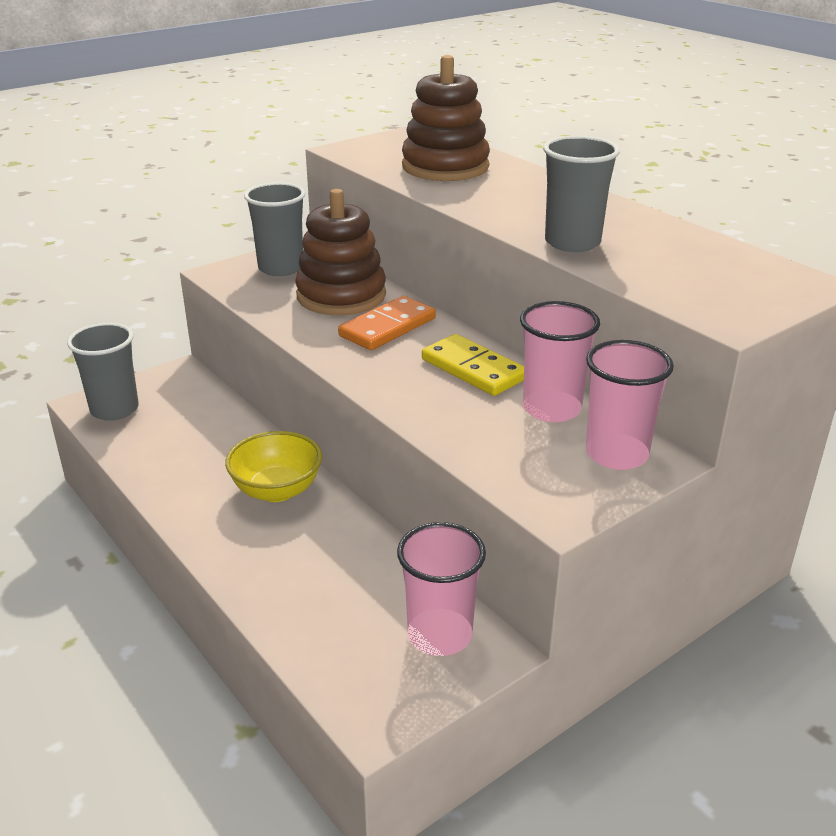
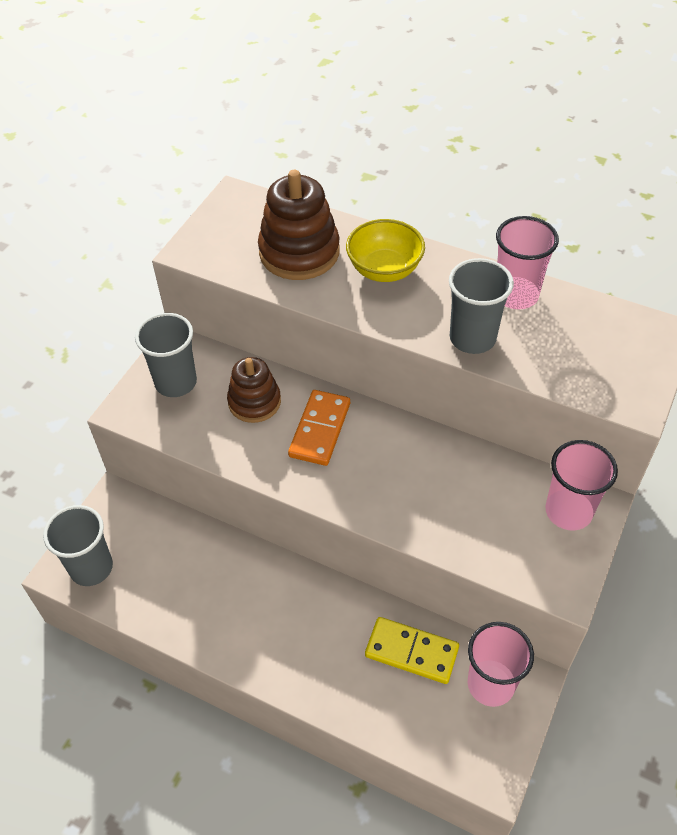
camera: 25 degrees left, 20 degrees up
yellow bowl [225,431,322,502] -> yellow bowl moved to [346,219,425,282]
brown stacking toy [295,189,386,315] -> brown stacking toy [227,357,281,423], size x0.66
yellow domino [422,334,524,396] -> yellow domino moved to [365,617,459,684]
pink cup [520,301,600,422] -> pink cup moved to [496,216,559,309]

